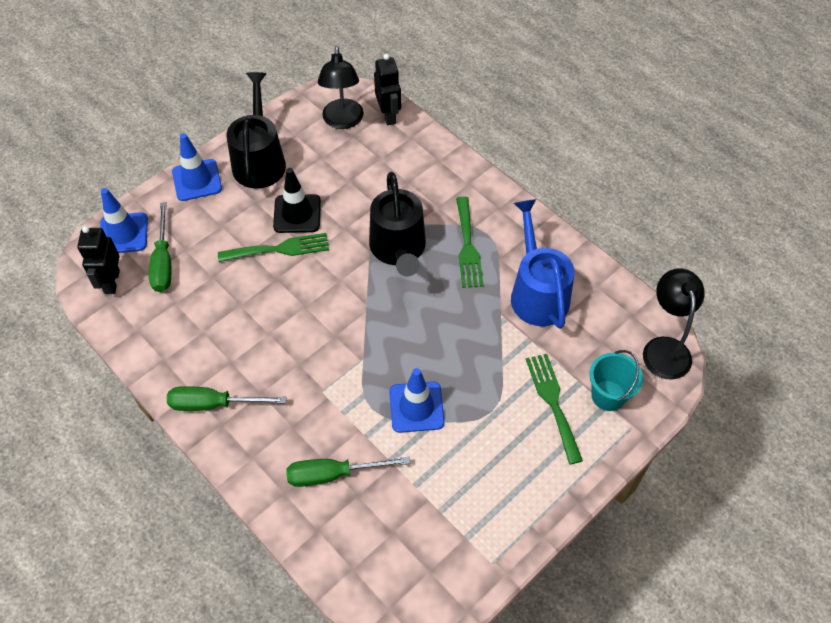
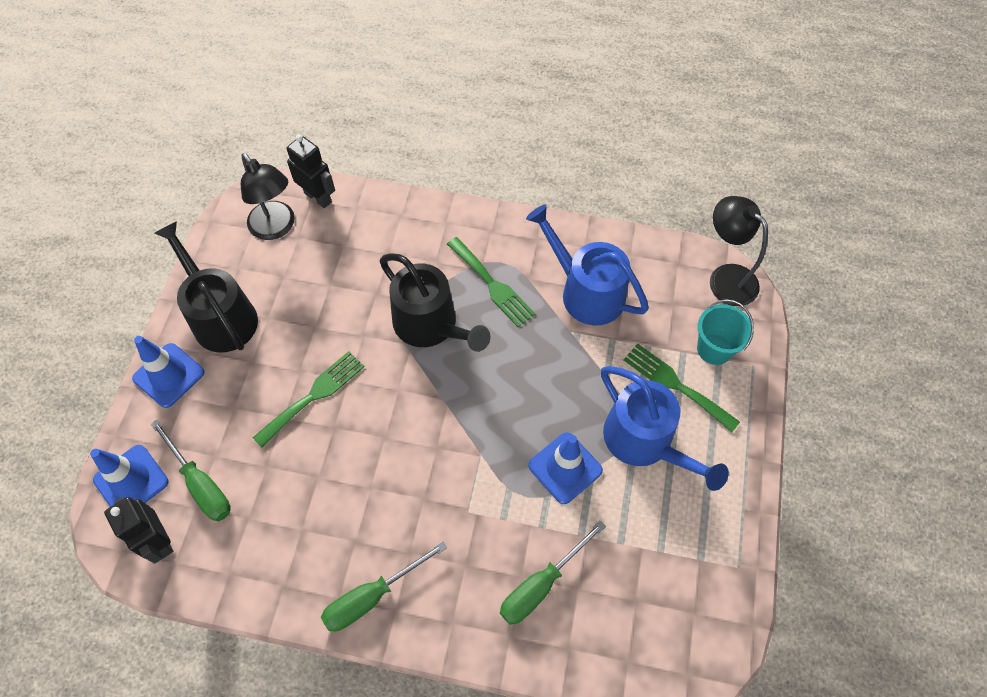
camera: 35 degrees left, 5 degrees up
black traffic cone [273,168,321,233] -> none
none -> blue watering can [601,366,729,491]

